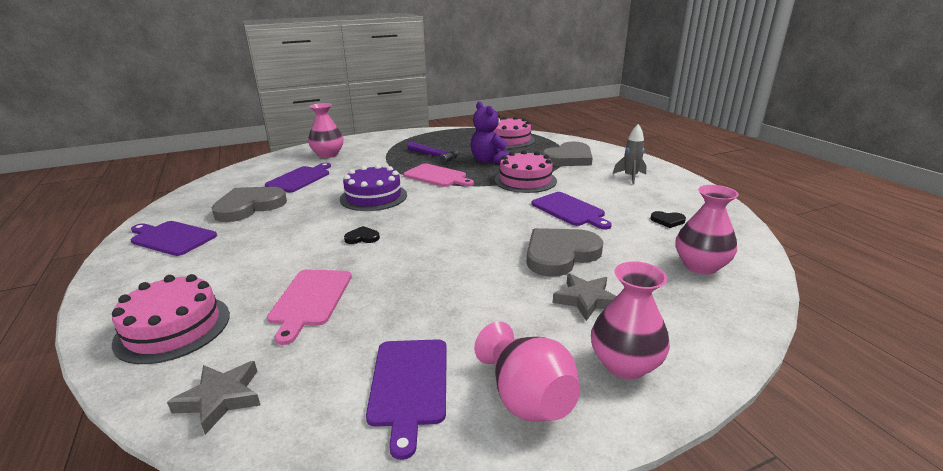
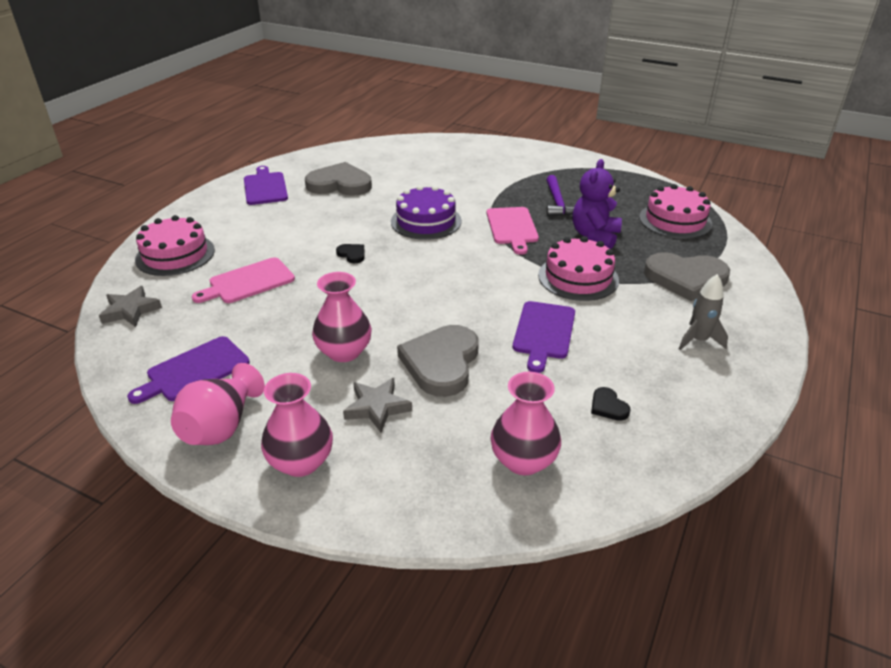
camera: 50 degrees right, 10 degrees up
purple cutting board [265,163,331,192] -> none
pink vase [308,103,343,158] -> pink vase moved to [312,272,372,362]
grey heart [526,228,603,277] -> grey heart turned 90 degrees counterclockwise [397,325,479,397]

